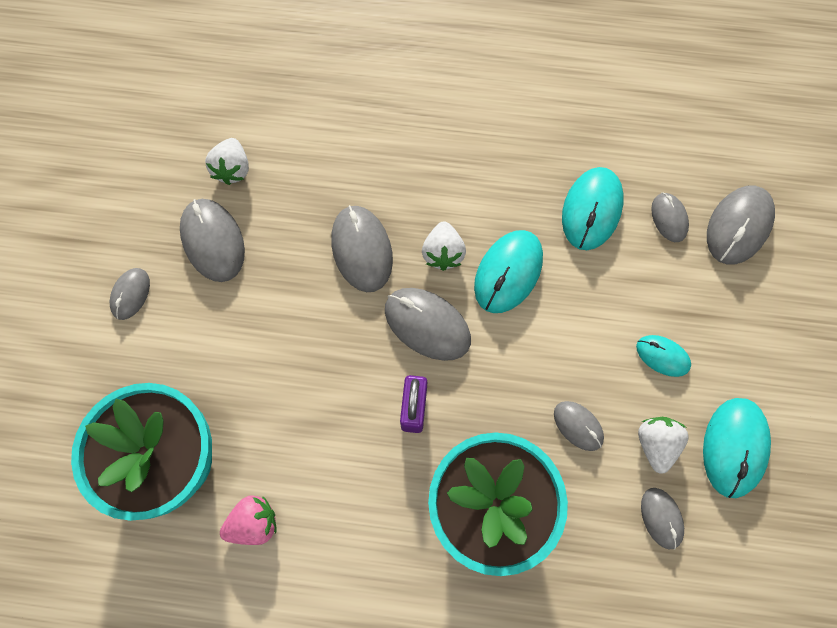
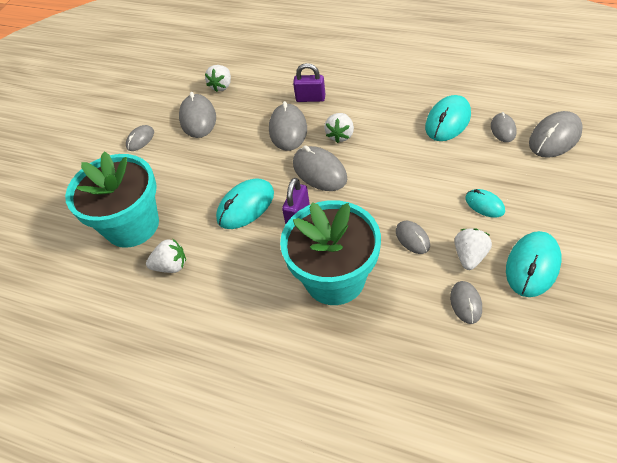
camera: 20 degrees right, 20 degrees down
pink strawberry [220,495,277,545] -> white strawberry [146,239,186,273]
turquoise mouse [474,230,543,313] -> turquoise mouse moved to [216,178,274,229]
none -> purple padlock [293,63,325,102]

